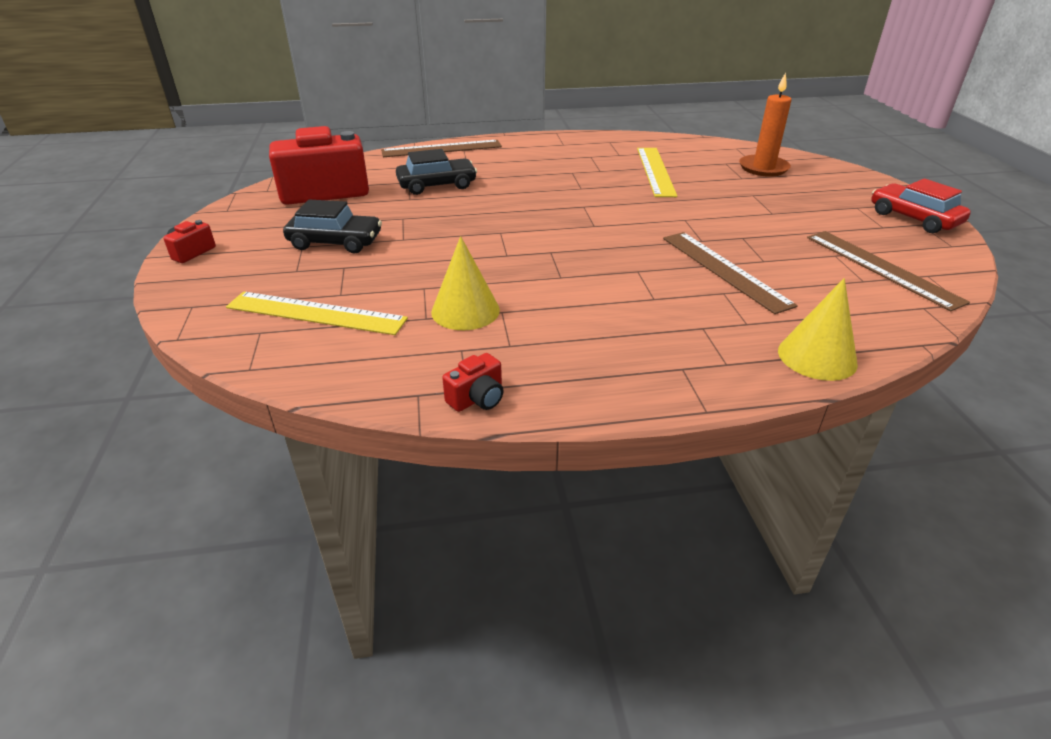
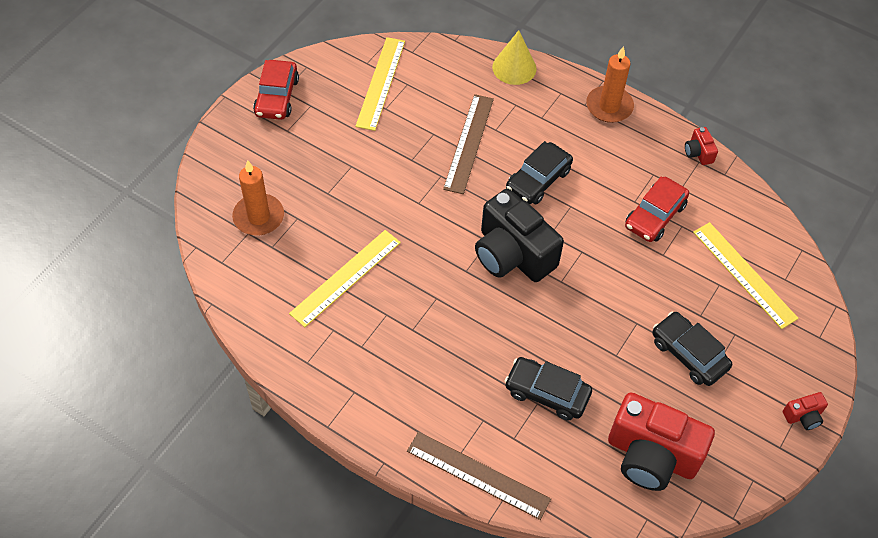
camera: 140 degrees left, 20 degrees up
yellow cone [431,236,500,330] -> red car [625,177,689,242]
red camera [442,353,504,412] -> red camera turned 105 degrees counterclockwise [685,127,718,165]
brown ruler [807,231,970,311] -> yellow ruler [355,37,405,131]
none -> black camera [475,189,564,282]
none -> black car [506,141,573,204]
none -> orange candle [586,46,634,123]

